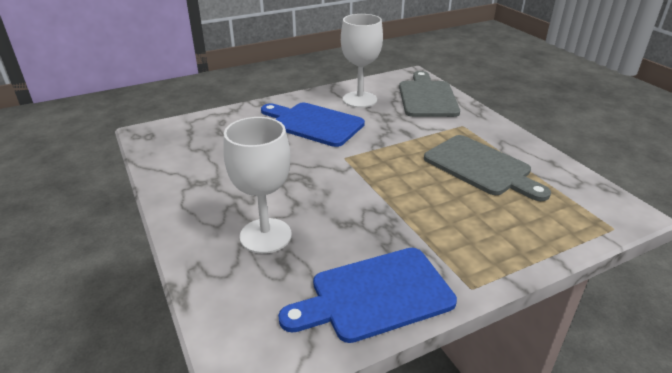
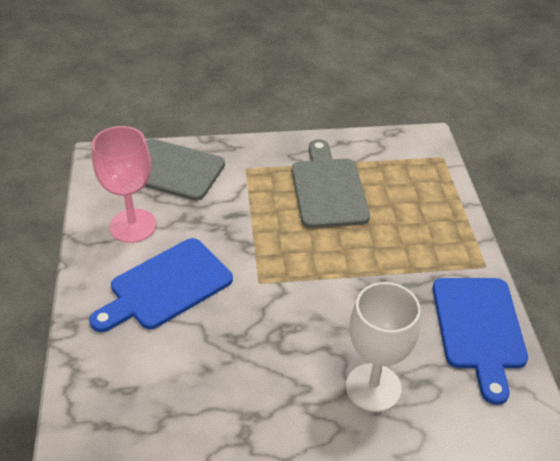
camera: 70 degrees left, 10 degrees up
white goblet [341,14,383,108] -> pink goblet [92,126,156,243]
grey cutting board [424,135,551,201] -> grey cutting board turned 75 degrees counterclockwise [292,139,370,228]

